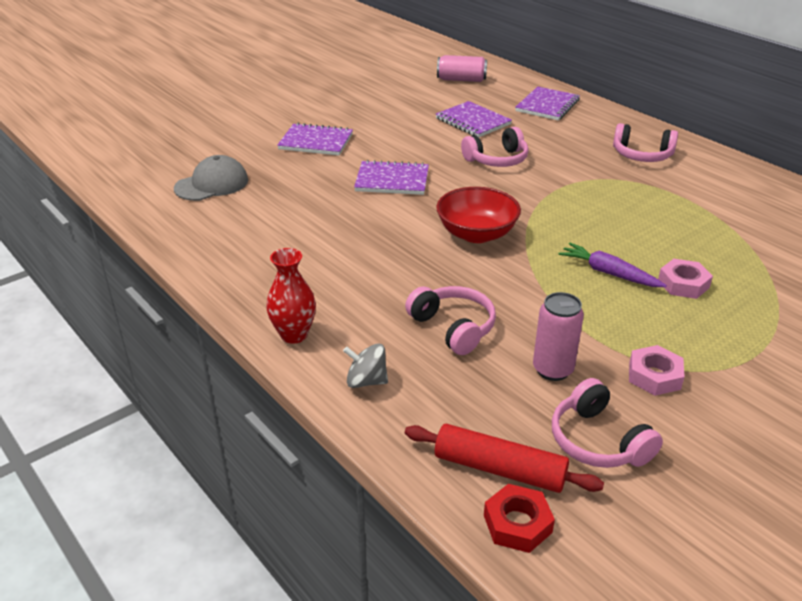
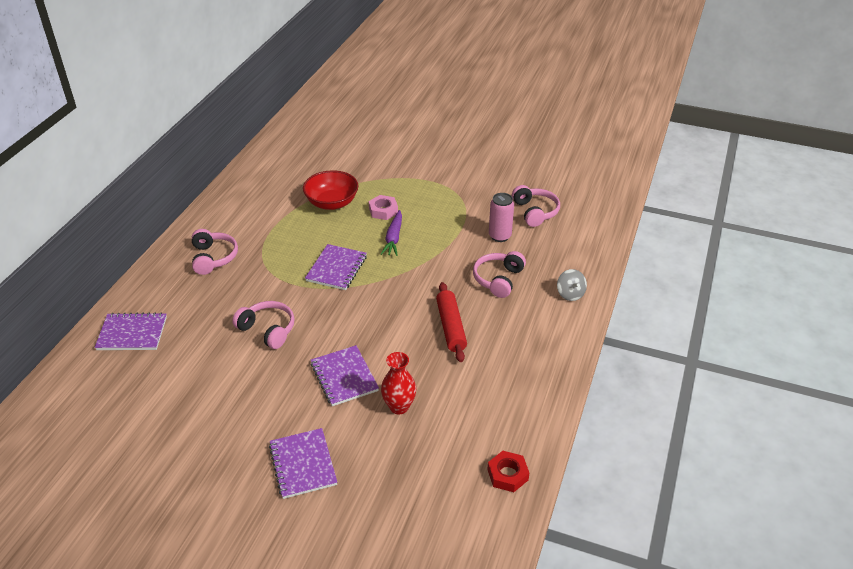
camera: 120 degrees left, 5 degrees up
grey cap [174,155,248,201] -> none
red vase [266,248,316,344] -> red vase moved to [381,352,416,414]
red rolling pin [405,424,604,493] -> red rolling pin moved to [436,282,467,362]
purple notebook [436,101,512,137] -> purple notebook moved to [305,244,367,290]
red bowl [436,187,521,243] -> red bowl moved to [303,170,358,210]
pink can [437,55,487,82] -> none
red nut [484,484,555,553] -> red nut moved to [487,451,529,492]
pink headphones [552,378,663,468] -> pink headphones turned 45 degrees counterclockwise [512,185,560,227]
pink nut [629,345,685,396] -> none

